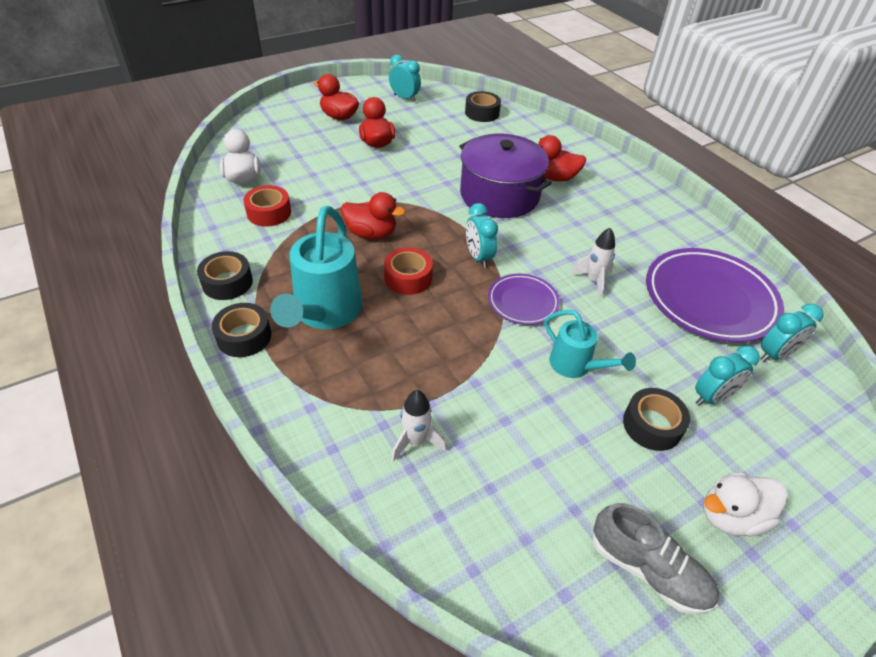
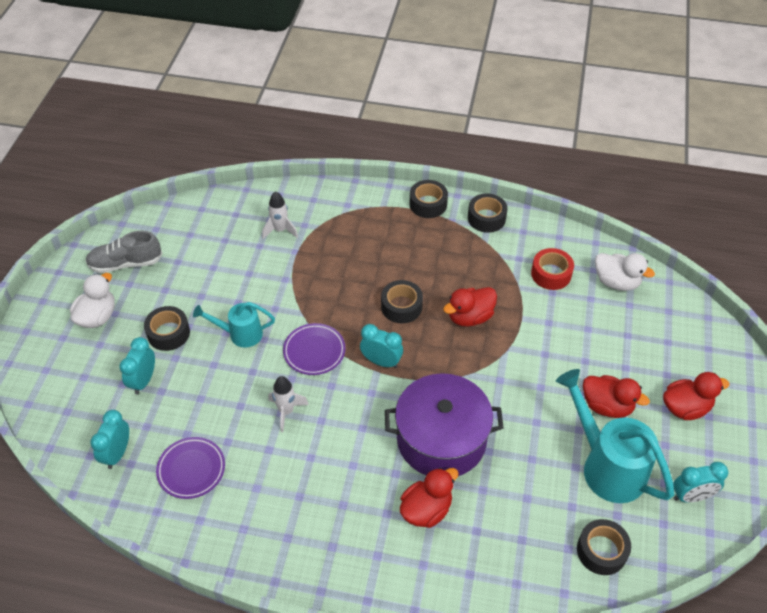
camera: 135 degrees right, 5 degrees up
turquoise watering can [270,206,363,329] -> turquoise watering can moved to [556,369,674,503]
red tape [384,247,433,295] -> black tape [381,280,423,323]
purple plate [646,248,784,342] -> purple plate [156,437,225,499], size x0.53

